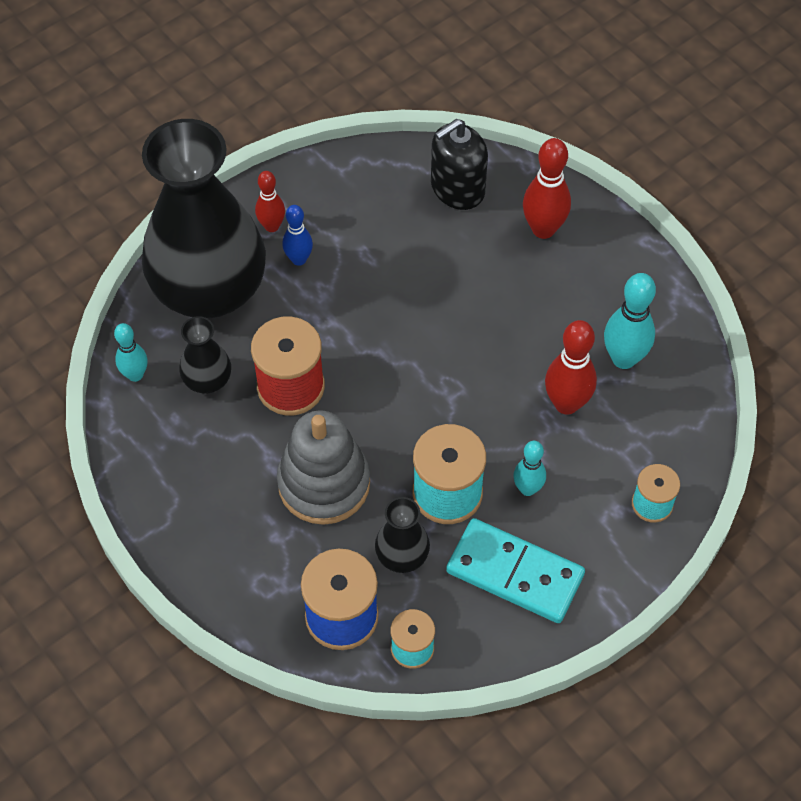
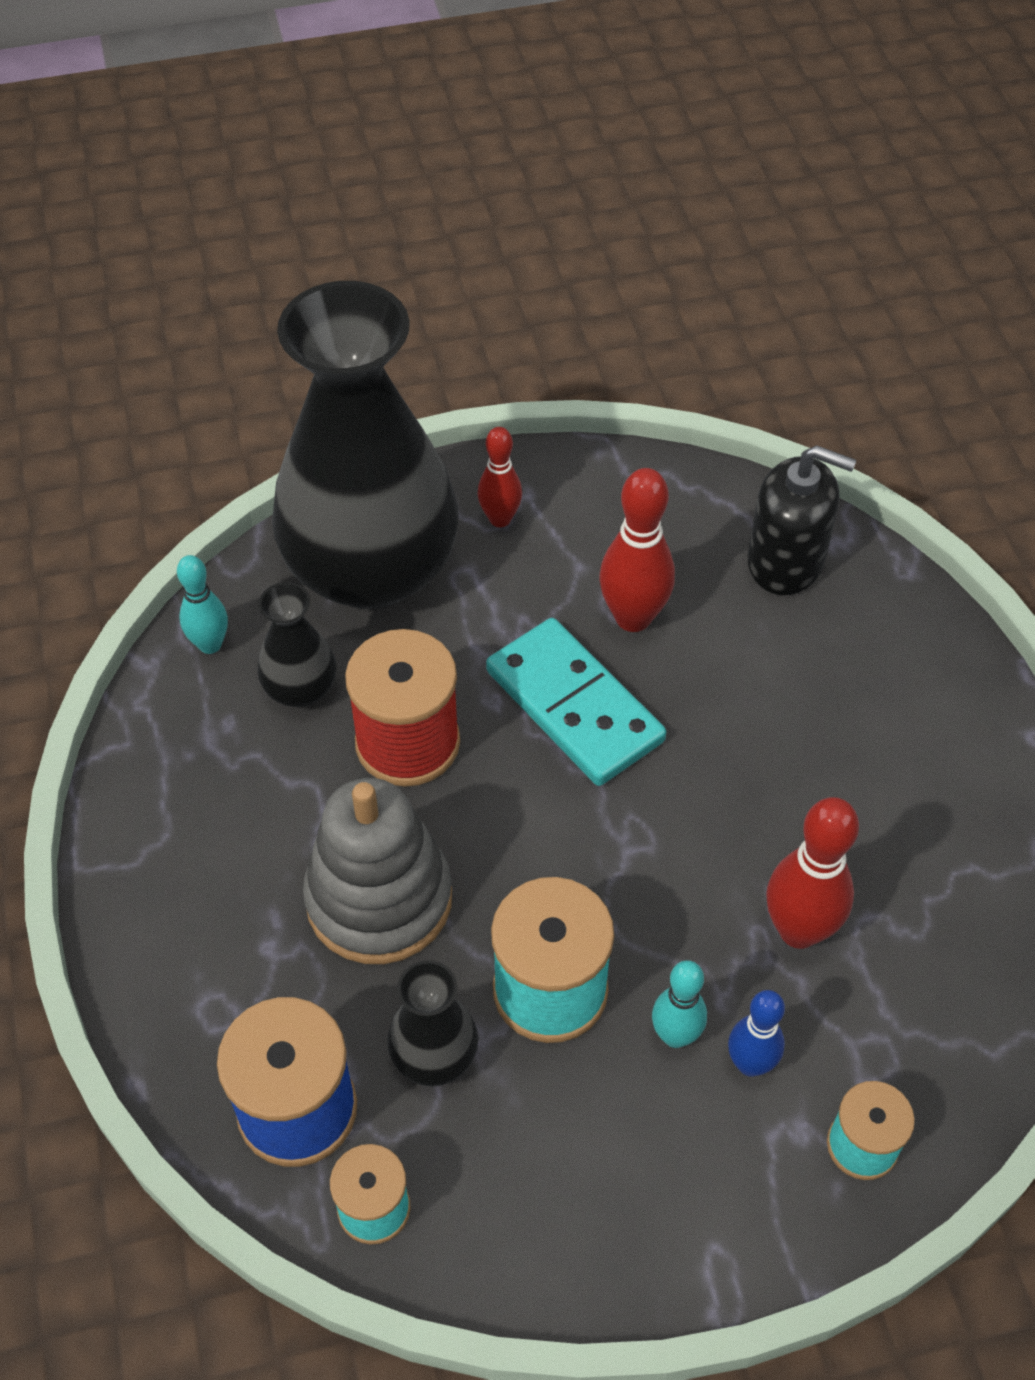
camera: 25 degrees right, 5 degrees down
blue bowling pin [282,205,313,266] -> blue bowling pin moved to [728,990,785,1077]
black soap dispenser [431,119,488,210] -> black soap dispenser turned 150 degrees counterclockwise [748,445,856,595]
turquoise domino [446,518,585,623] -> turquoise domino moved to [486,618,666,786]
red bowling pin [523,138,571,239] -> red bowling pin moved to [599,468,675,632]
turquoise bowling pin [604,273,656,369] -> none

